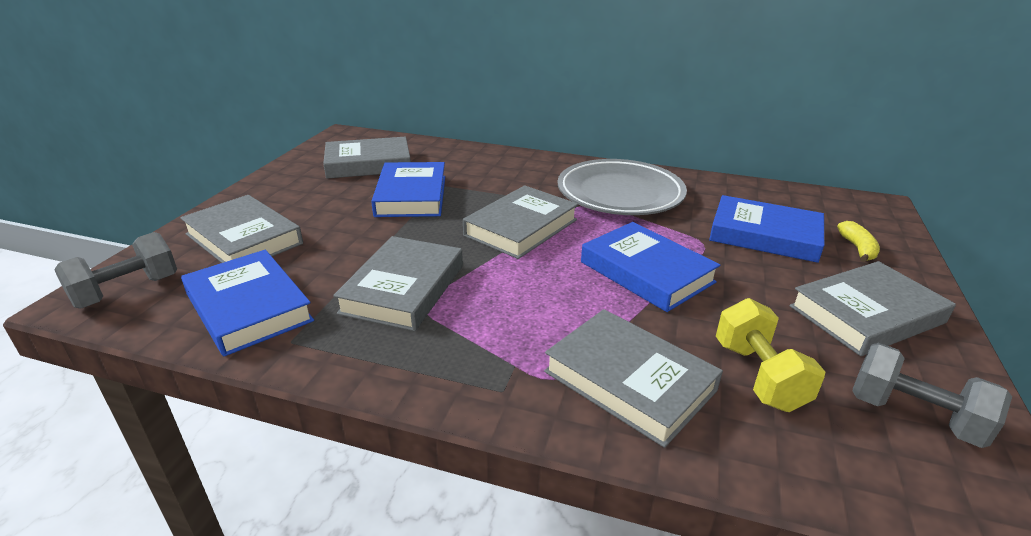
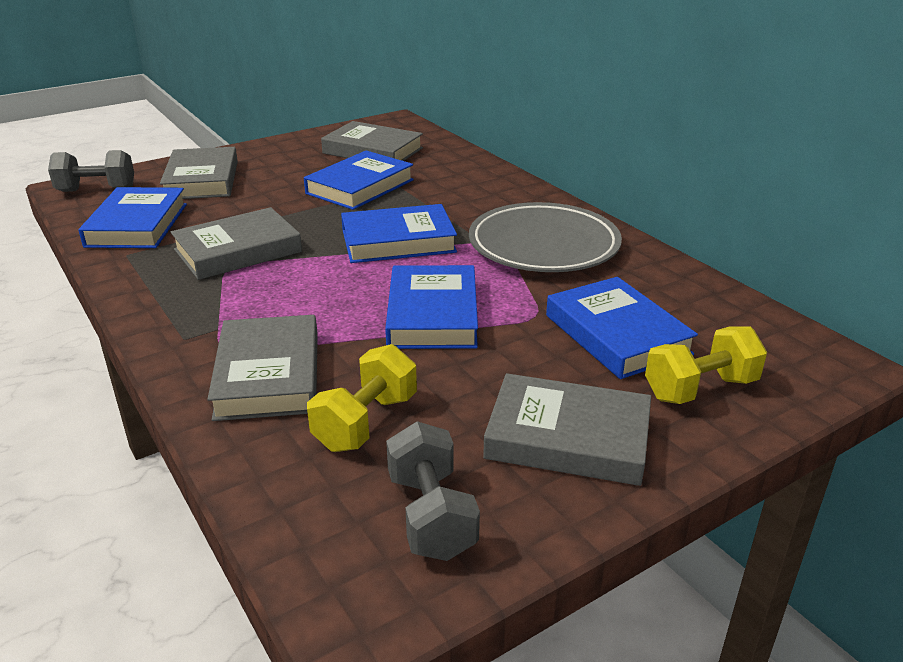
camera: 40 degrees right, 0 degrees up
grey book [463,185,578,259] -> blue book [341,204,457,263]
yellow banana [837,221,880,262] -> yellow dumbbell [645,326,767,404]

